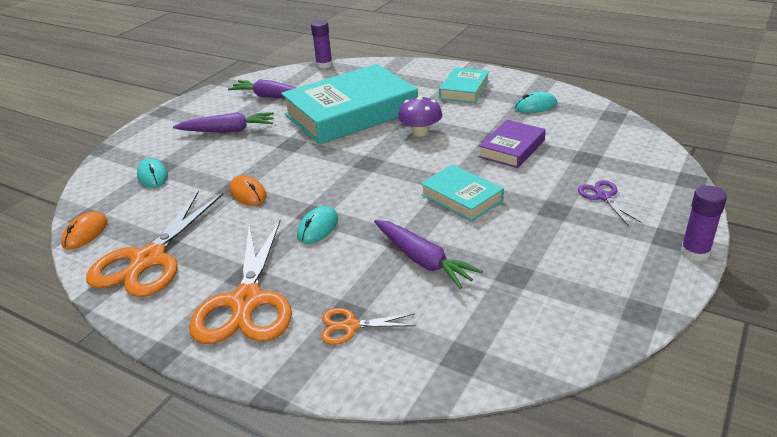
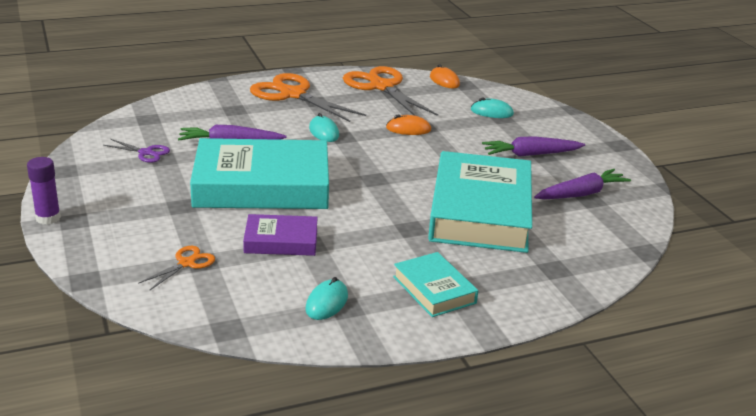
camera: 125 degrees right, 5 degrees down
purple carrot [173,112,274,133] -> purple carrot turned 45 degrees clockwise [482,136,585,157]
purple glue stick [311,20,333,69] -> none
orange scissors [321,308,416,345] -> orange scissors moved to [138,246,215,291]
purple mushroom [398,96,442,137] -> none
turquoise book [420,164,504,222] -> turquoise book [190,138,329,209], size x2.05
purple book [478,120,546,168] -> purple book turned 75 degrees counterclockwise [243,214,318,256]
purple scissors [578,180,642,226] -> purple scissors moved to [103,139,170,163]

